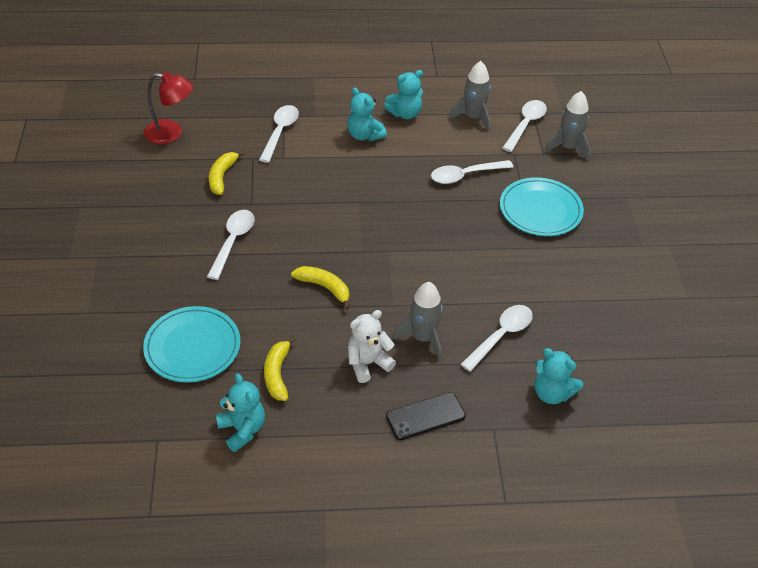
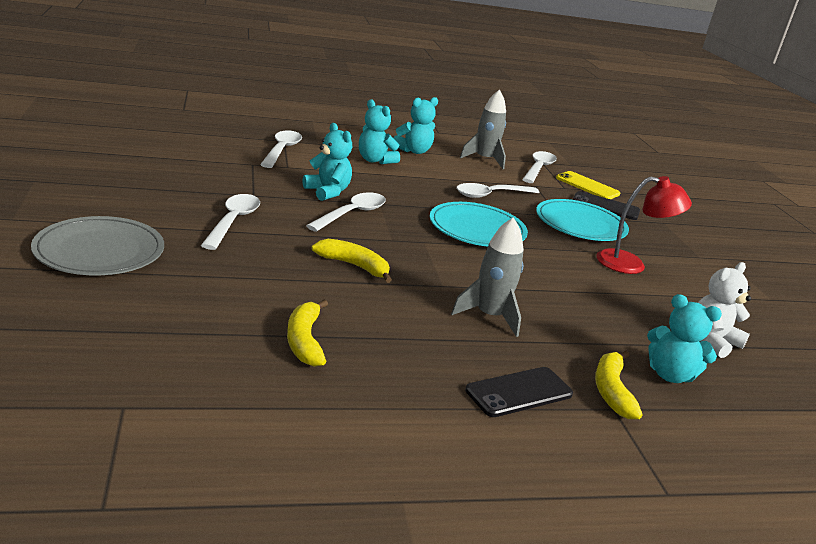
camera: 10 degrees left, 20 degrees down
turquoise plate [143,306,240,382] -> turquoise plate moved to [430,202,528,246]
red lamp [144,72,193,144] -> red lamp moved to [596,176,692,274]
yellow banana [209,150,245,195] -> yellow banana moved to [595,351,642,419]
turquoise teddy bear [216,373,265,452] -> turquoise teddy bear moved to [303,123,352,201]
white teddy bear [348,310,396,383] -> white teddy bear moved to [698,262,751,358]
white spoon [460,305,533,372] -> white spoon moved to [306,193,386,232]
grey rocket [545,91,591,160] -> yellow phone [556,171,620,199]
none -> grey plate [31,216,164,275]
none -> black phone [573,191,640,220]

